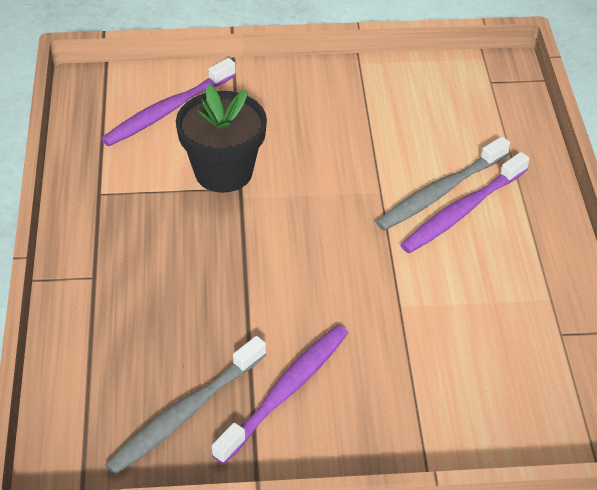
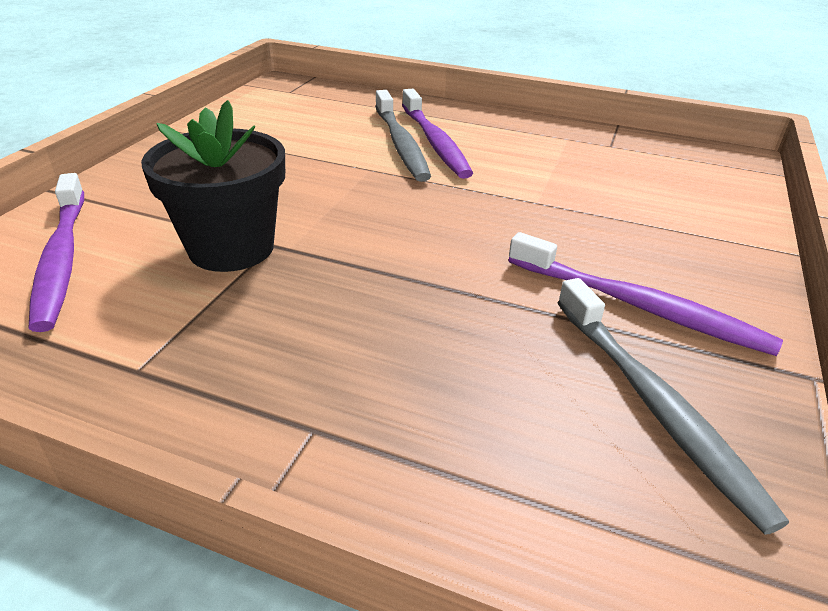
camera: 65 degrees left, 10 degrees down
purple toothbrush [212,325,348,465] -> purple toothbrush turned 150 degrees clockwise [508,232,783,356]

